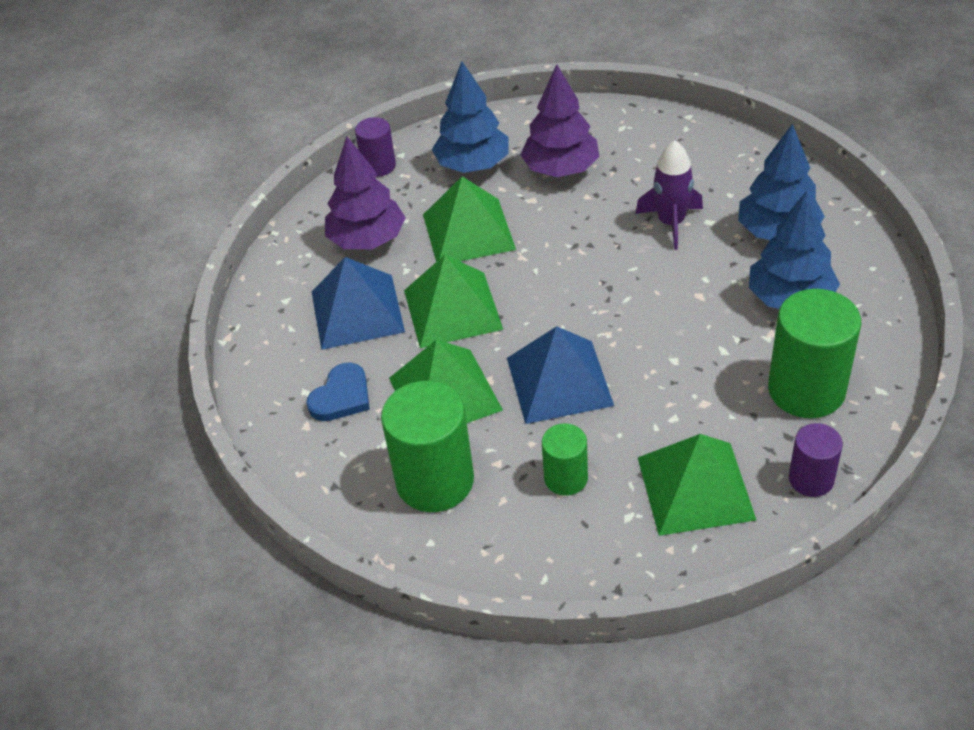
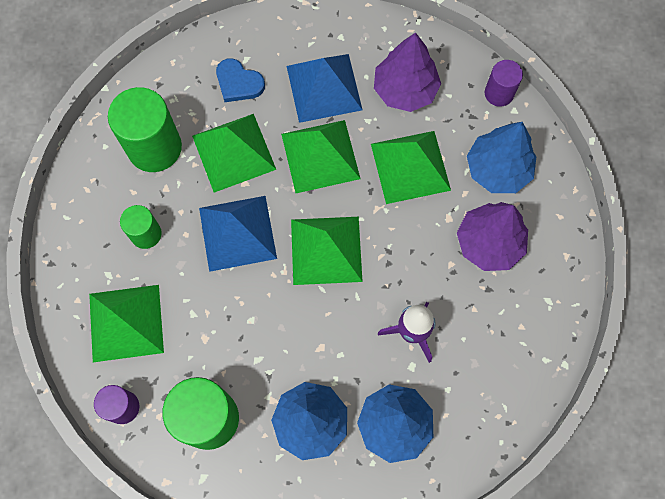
camera: 85 degrees right, 25 degrees up
none -> green pyramid [291,217,363,285]

